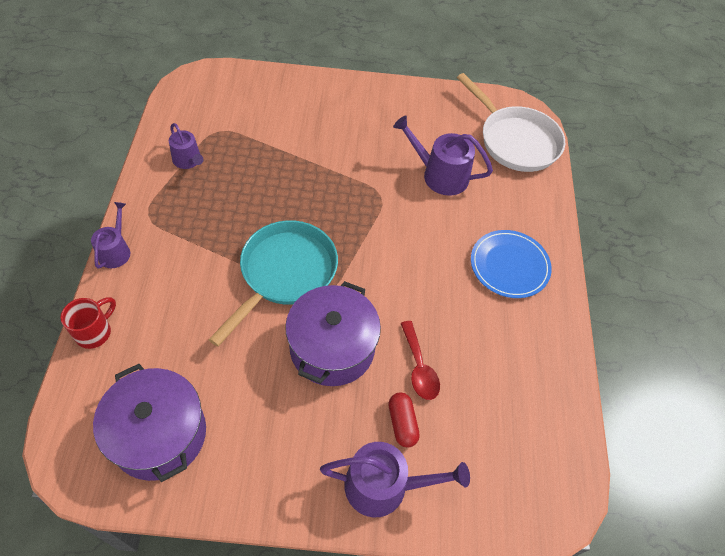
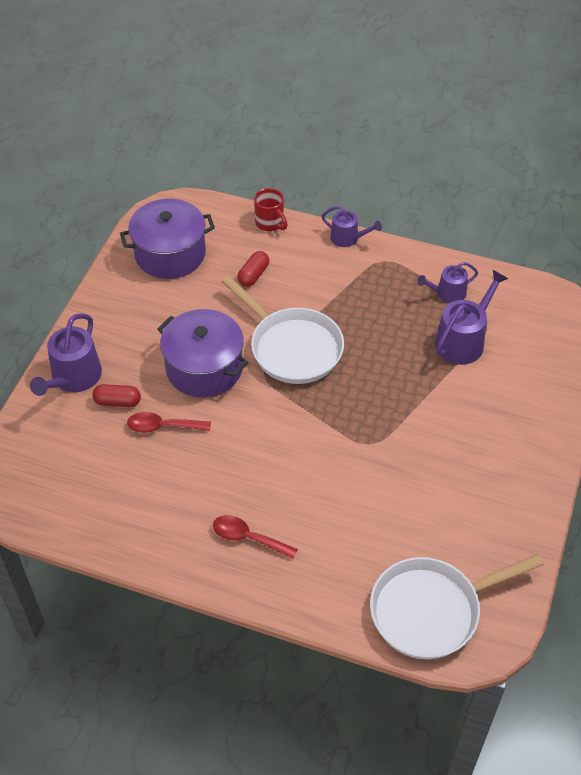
camera: 110 degrees right, 5 degrees down
turquoise pan [208,220,338,347] -> white pan [222,276,344,384]
purple watering can [393,115,493,196] -> purple watering can moved to [435,270,508,365]
blue plate [471,230,552,298] -> red spoon [213,515,298,559]
none -> red capsule [237,251,269,287]

